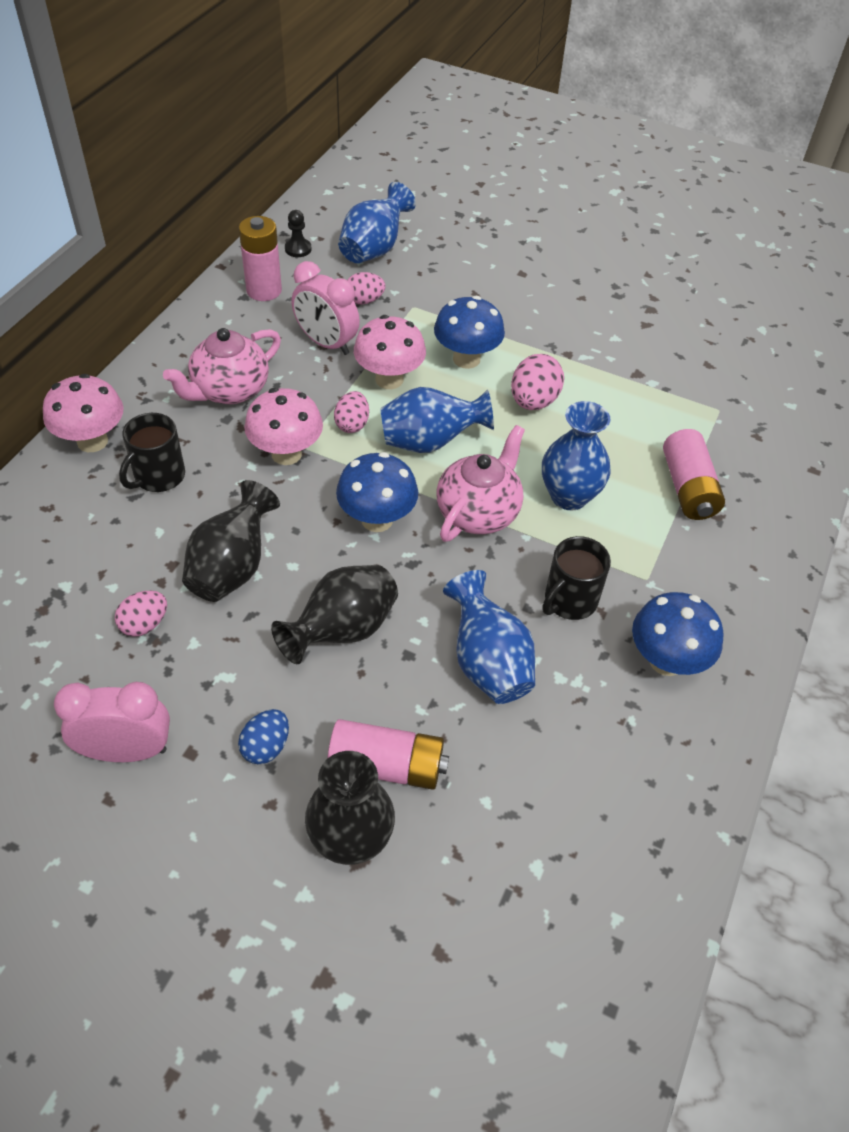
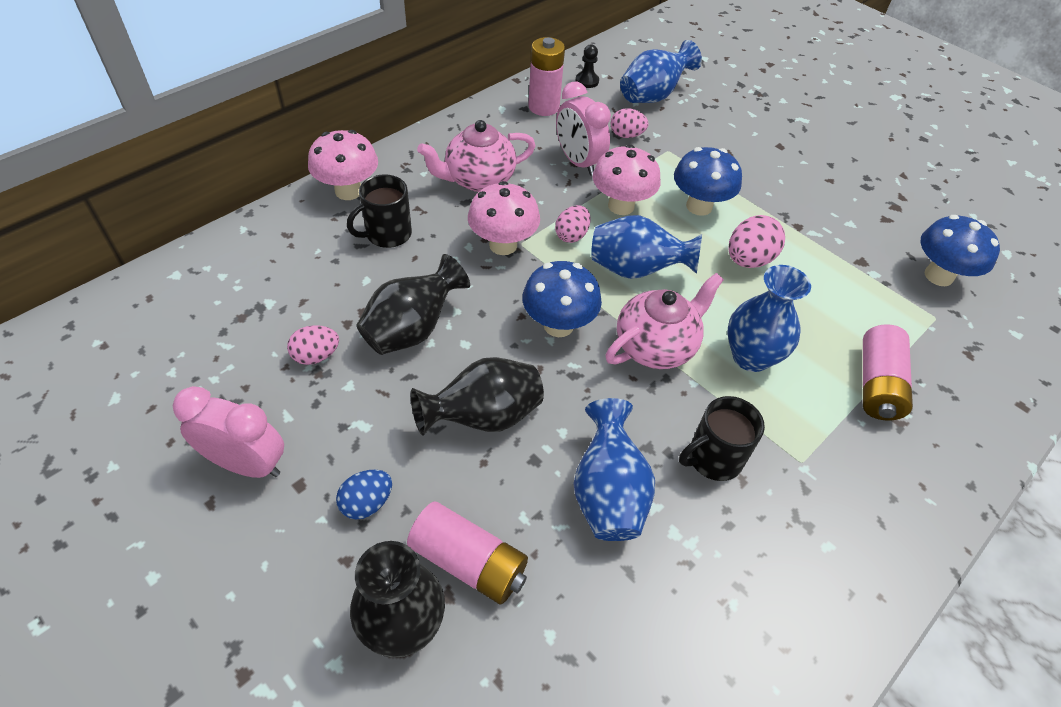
camera: 20 degrees right, 0 degrees up
blue mushroom [632,592,723,676] -> blue mushroom moved to [921,215,1000,286]

